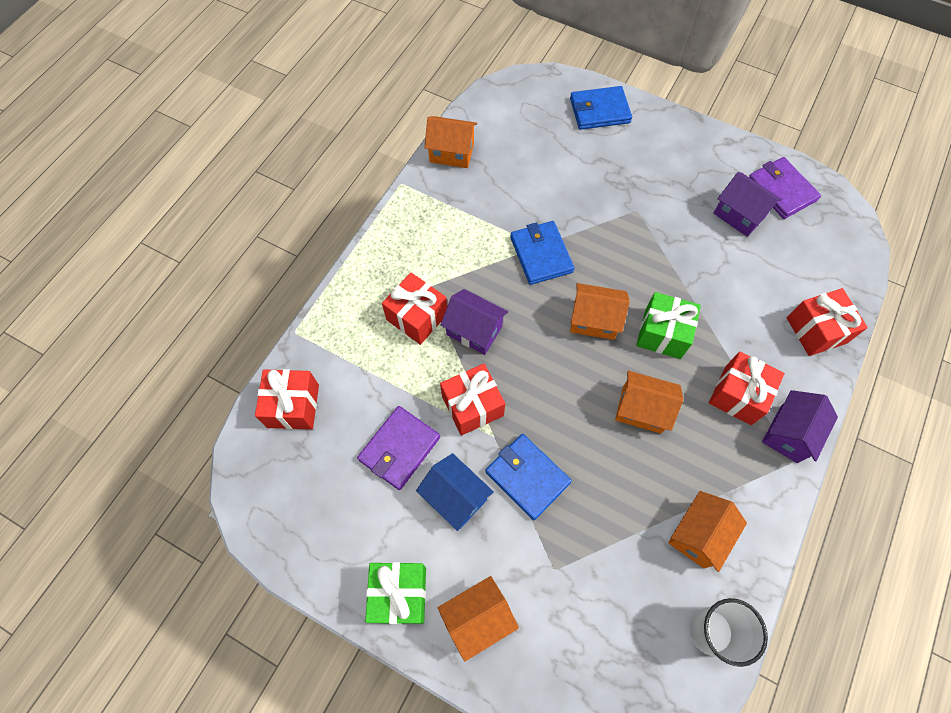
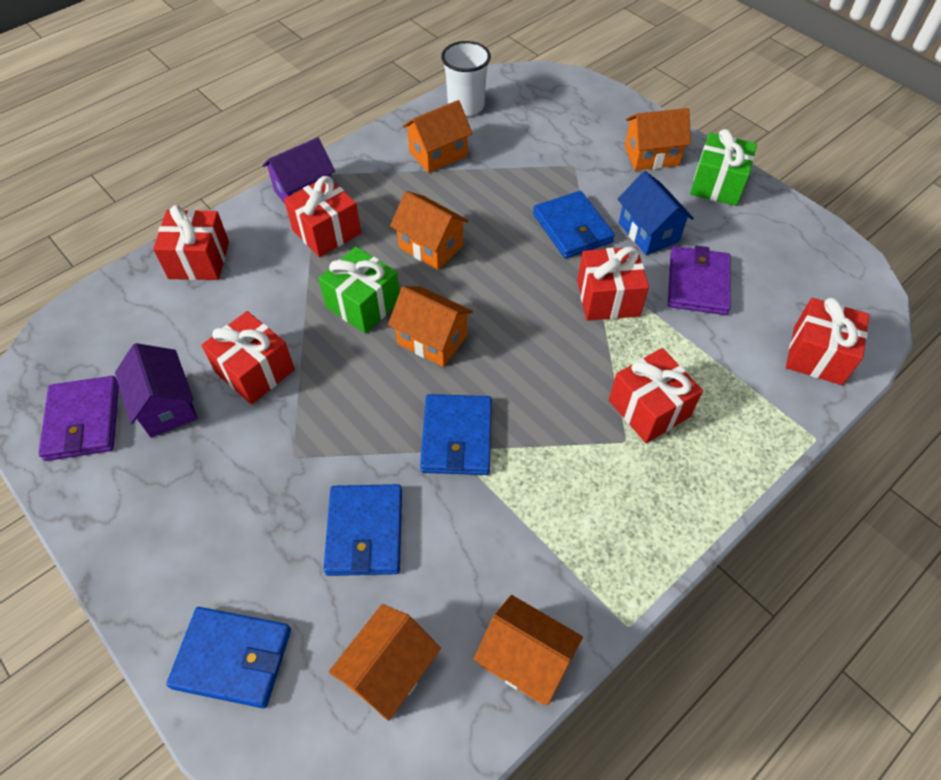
camera: 160 degrees left, 10 degrees down
purple wallet [357,406,440,490] -> purple wallet turned 45 degrees counterclockwise [668,245,731,315]
purple house [440,289,508,355] -> none
none -> red gift [201,311,295,404]
none -> blue wallet [323,484,402,576]
none -> orange house [329,604,441,721]

